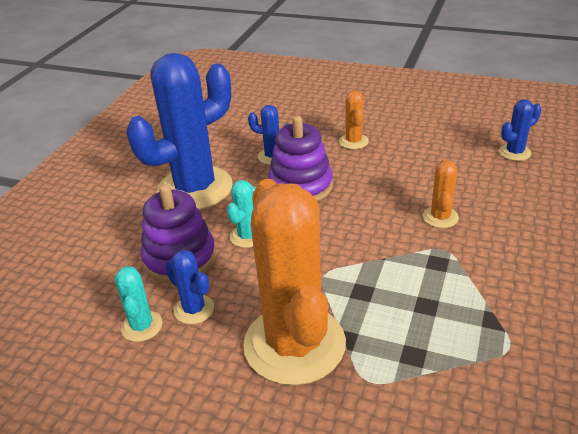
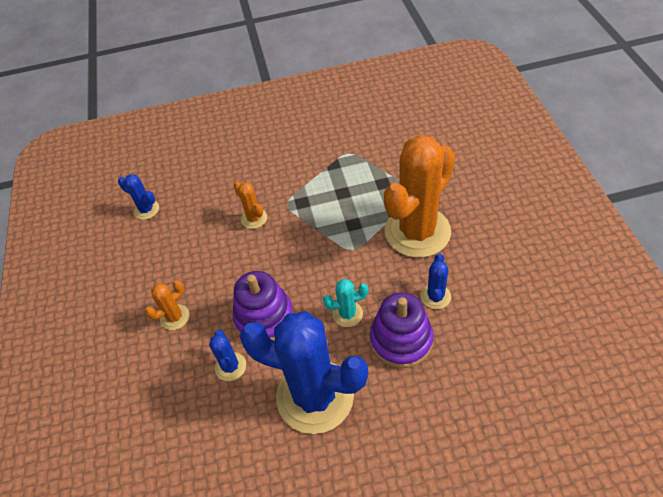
camera: 120 degrees left, 15 degrees up
turquoise cactus [115,266,163,342] -> none
orange cactus [423,159,459,228] -> orange cactus turned 75 degrees clockwise [233,181,267,229]

